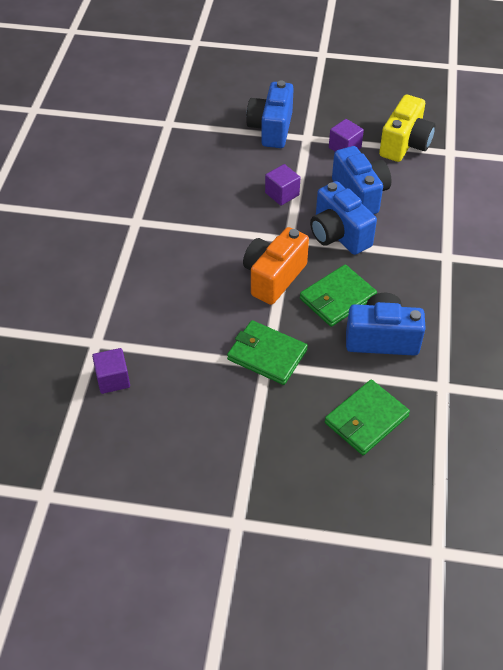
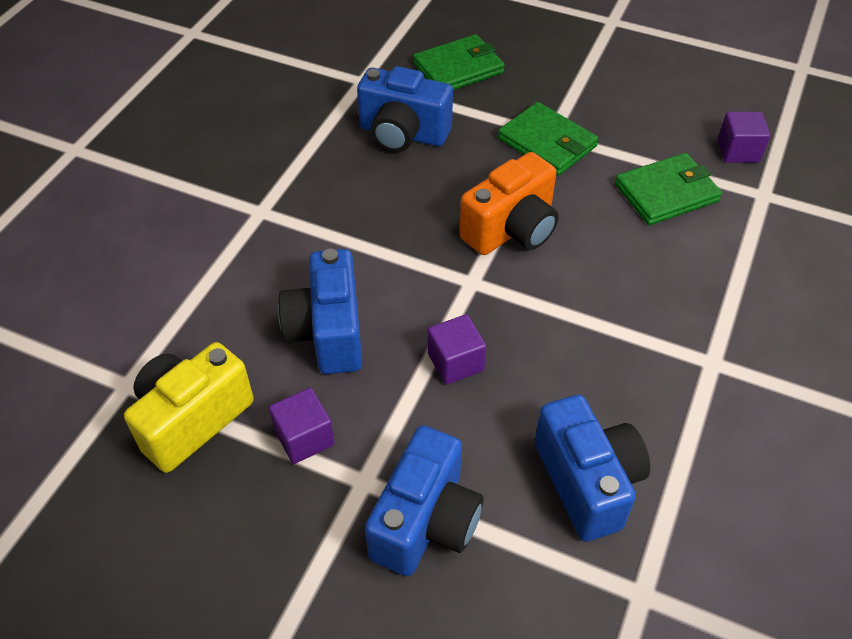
camera: 165 degrees left, 0 degrees up
green wallet [300,265,377,327] -> green wallet moved to [615,153,722,225]
blue camera [310,181,377,255] -> blue camera moved to [535,395,650,542]

